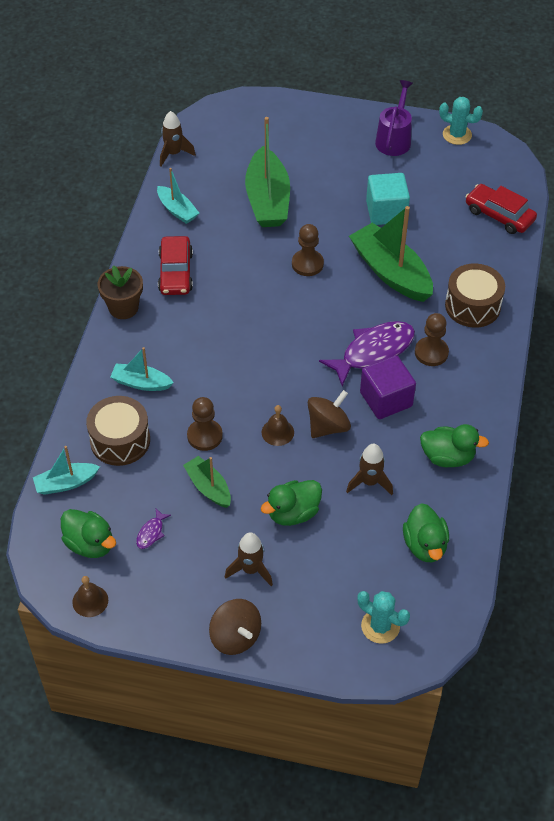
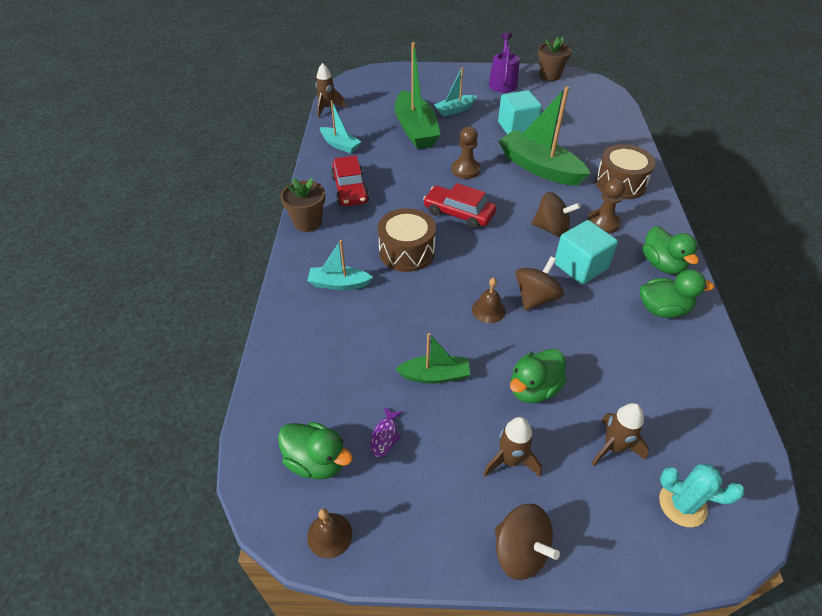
camera: 10 degrees left, 5 degrees down
turquoise boat [33,446,100,495] -> turquoise boat moved to [434,67,477,117]
brown drum [86,396,150,466] -> brown drum moved to [378,208,436,272]
green boat [183,456,231,508] -> green boat turned 135 degrees clockwise [396,333,470,384]
brown pawn [187,397,223,451] -> none
purple fish [319,321,415,386] -> brown spinning top [531,192,581,237]
brown rocket [346,444,393,495] -> brown rocket moved to [591,403,649,466]
purple cube [360,355,416,419] -> turquoise cube [555,220,618,284]
green duck [403,503,449,562] -> green duck moved to [643,226,699,274]
turquoise cactus [439,97,483,145] -> brown flower pot [538,37,572,81]
red car [466,184,537,234] -> red car moved to [423,183,497,229]

